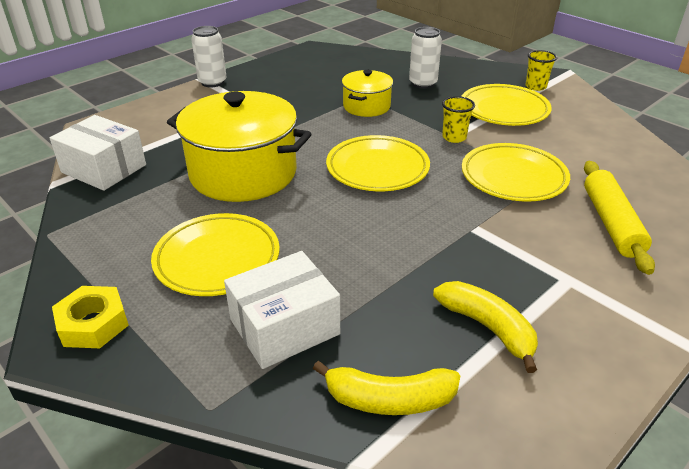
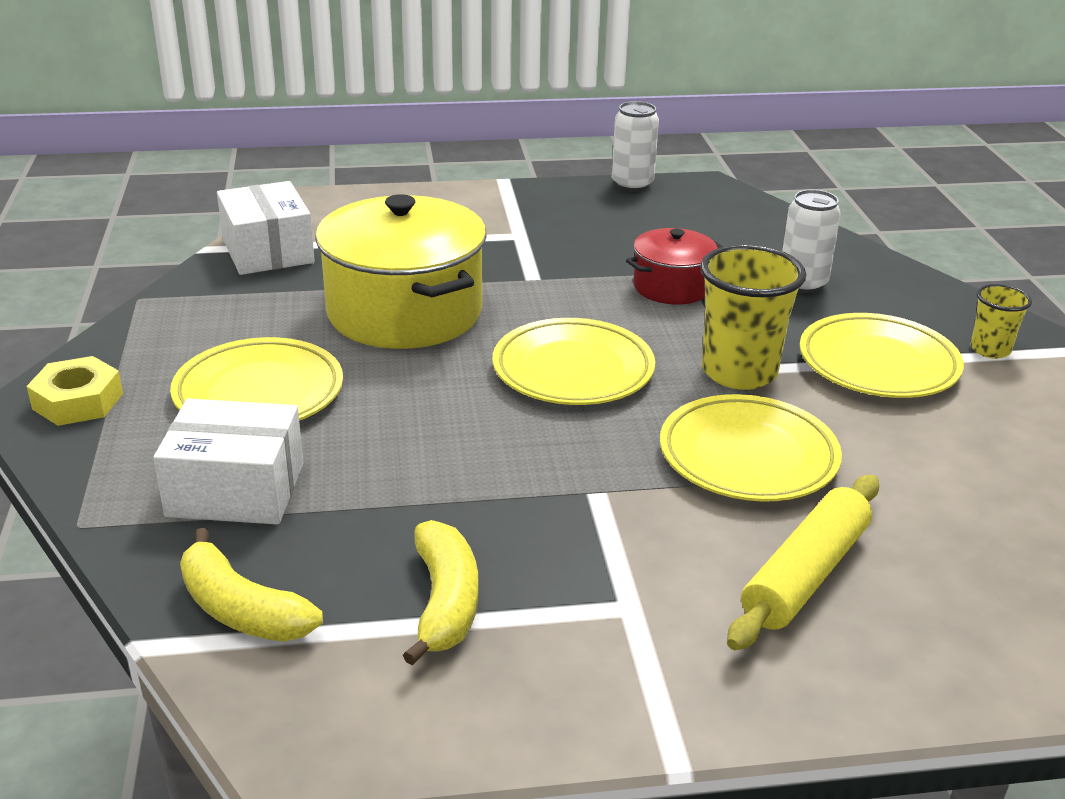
camera: 35 degrees right, 5 degrees down
white can [191,26,226,87] -> white can moved to [612,101,659,192]
yellow pot [342,70,393,117] -> red pot [626,228,723,304]
yellow cup [442,96,475,143] -> yellow cup [700,244,806,390], size x1.85

